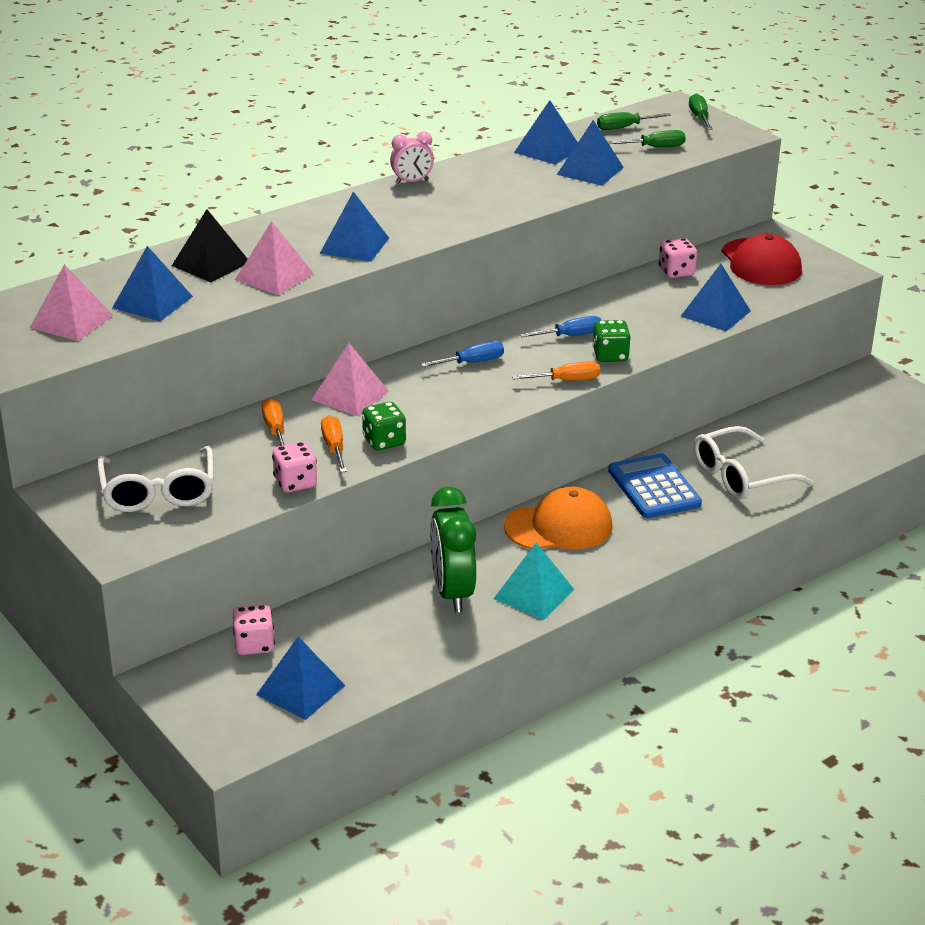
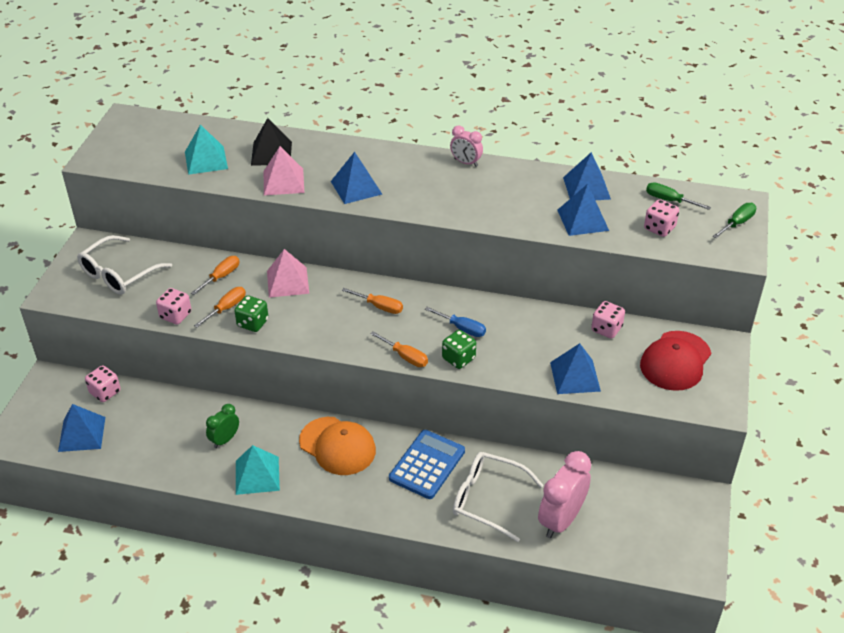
camera: 50 degrees right, 10 degrees up
pink pyramid [30,264,113,341] -> none
blue pyramid [112,246,193,321] -> turquoise pyramid [185,124,228,175]
blue screwdriver [420,341,504,367] -> orange screwdriver [342,288,403,314]
green clock [430,487,476,612] -> green clock [206,404,239,448], size x0.55
green screwdriver [607,130,686,147] -> pink dice [644,199,679,237]
none -> pink clock [538,451,591,538]

